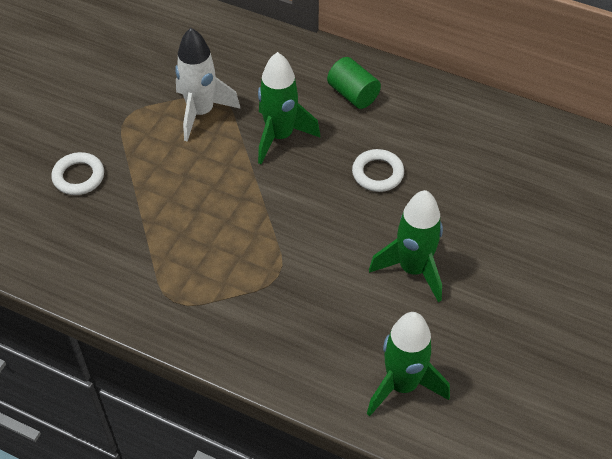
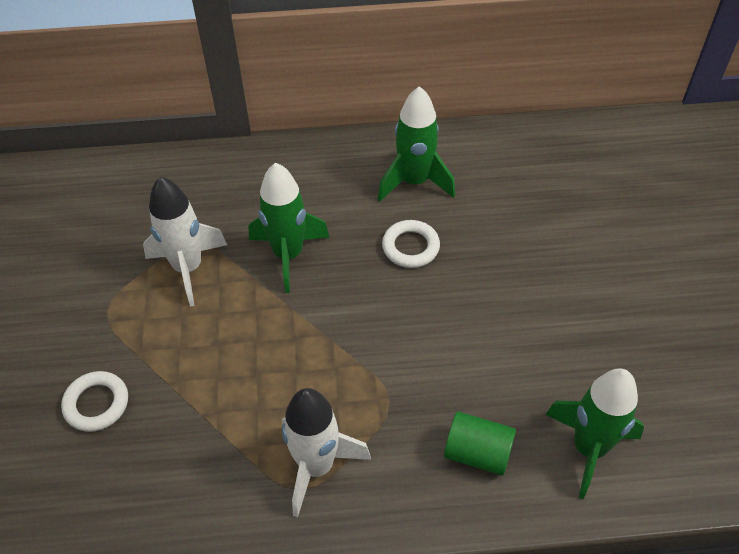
camera: 30 degrees left, 0 degrees up
green cylinder [327,57,381,109] -> green cylinder moved to [444,411,516,476]
green rocket [369,190,443,302] -> green rocket moved to [378,86,455,201]
none -> white rocket [282,388,371,517]

